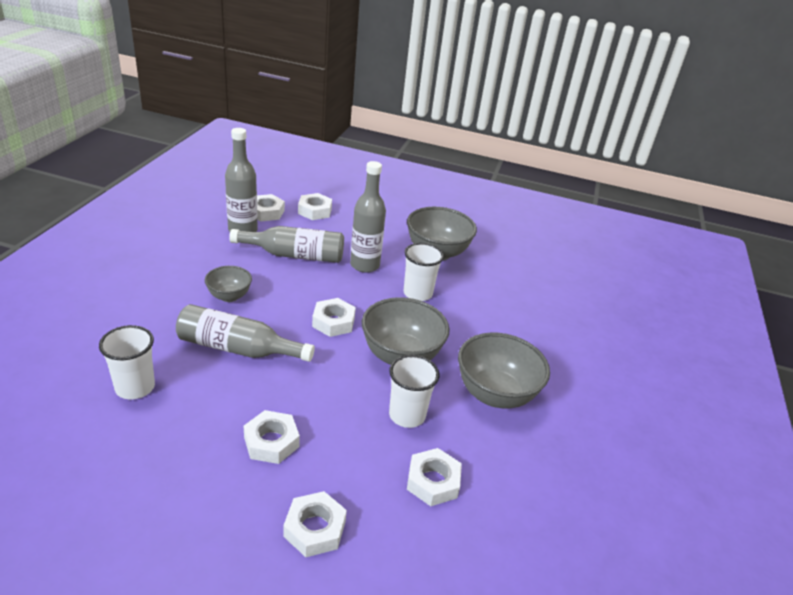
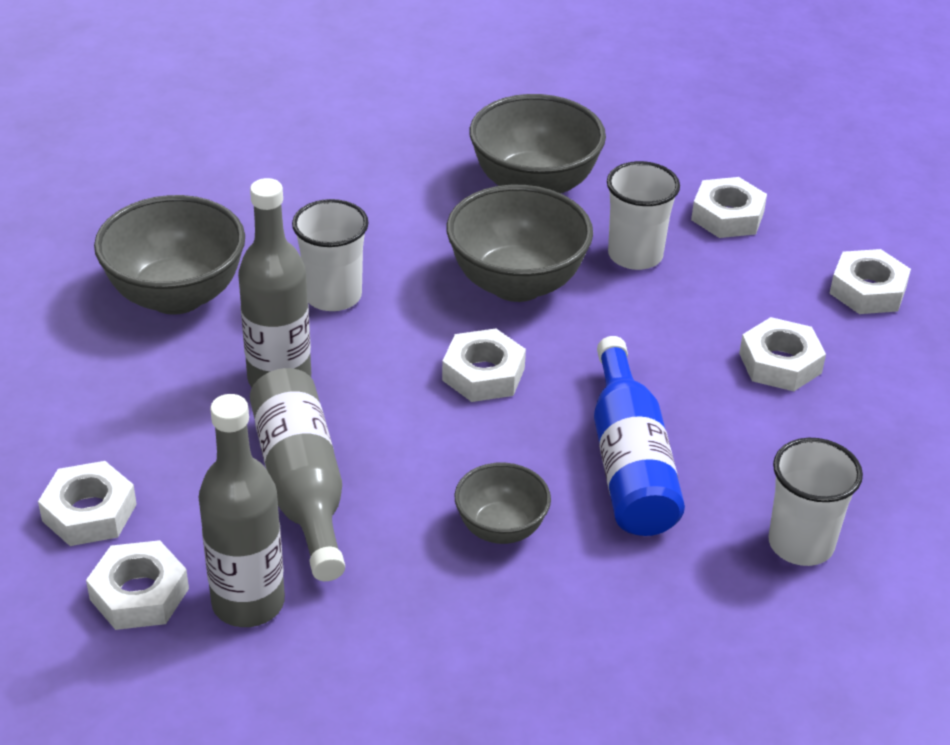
camera: 105 degrees left, 5 degrees up
grey bottle [176,304,315,362] -> blue bottle [594,336,685,536]

